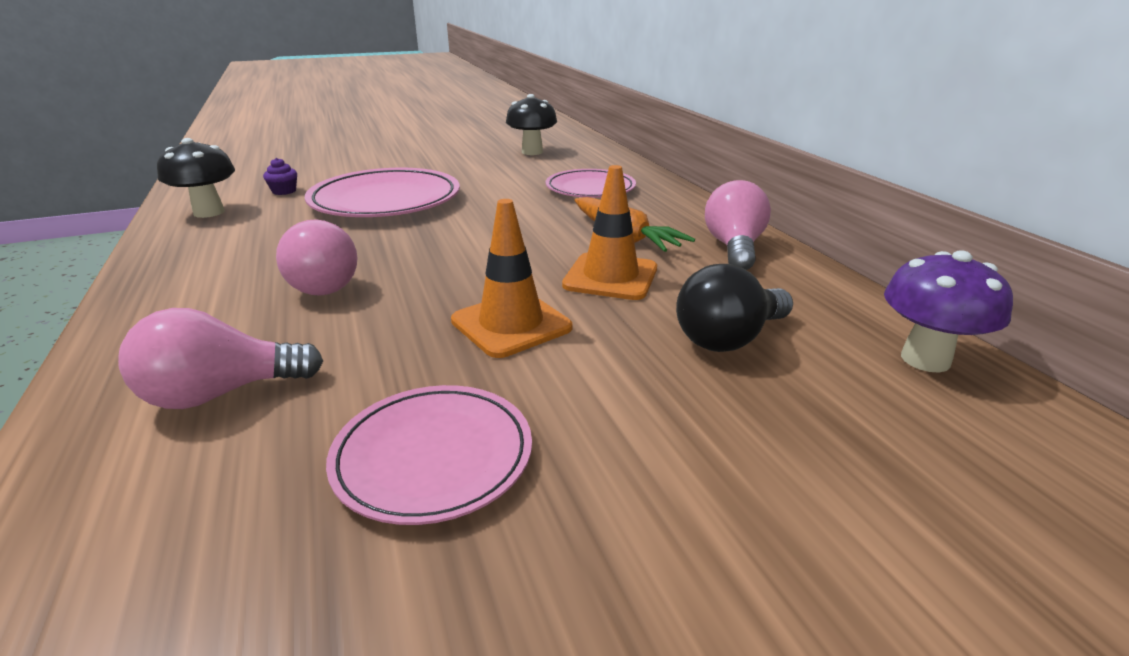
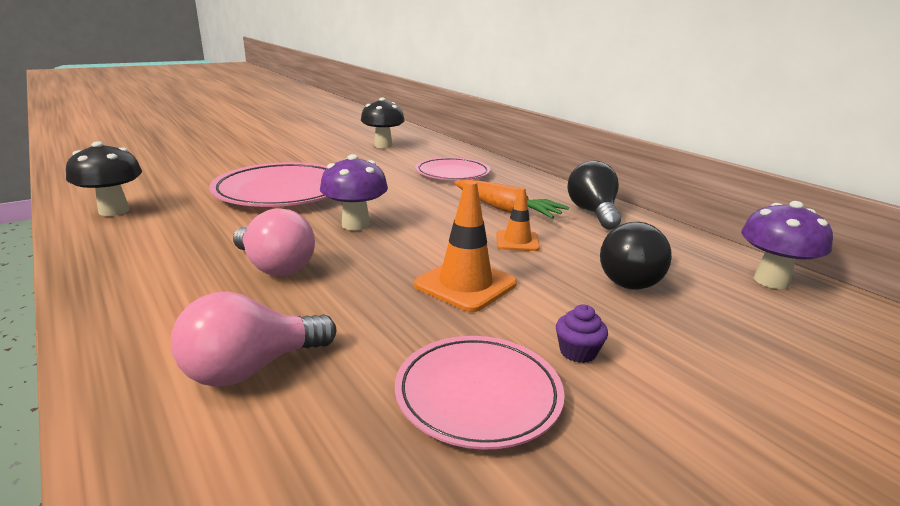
camera: 15 degrees left, 5 degrees down
purple cupcake [263,158,297,195] -> purple cupcake moved to [556,304,608,363]
orange traffic cone [562,165,657,300] -> orange traffic cone [496,188,540,251], size x0.62
pink light bulb [705,180,771,270] -> black light bulb [567,161,621,230]
none -> purple mushroom [320,154,388,231]

